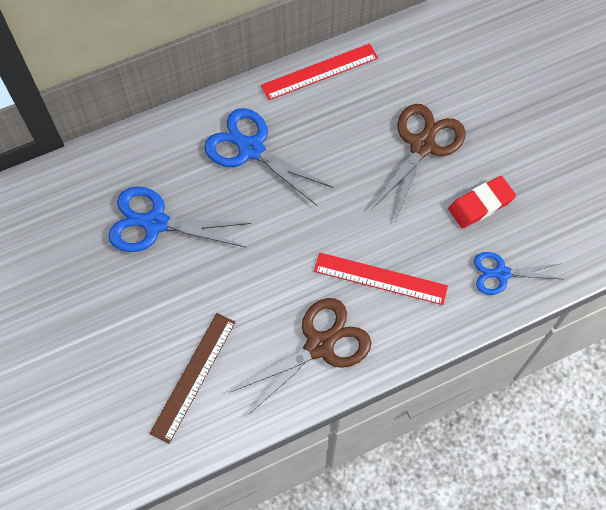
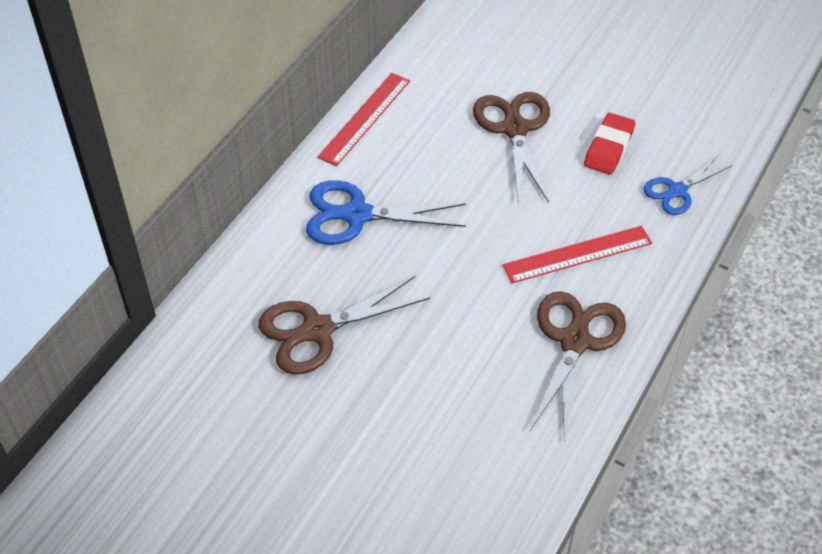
camera: 35 degrees left, 15 degrees down
blue scissors [108,186,251,252] -> brown scissors [258,276,430,375]
brown ruler [149,313,236,444] -> none

